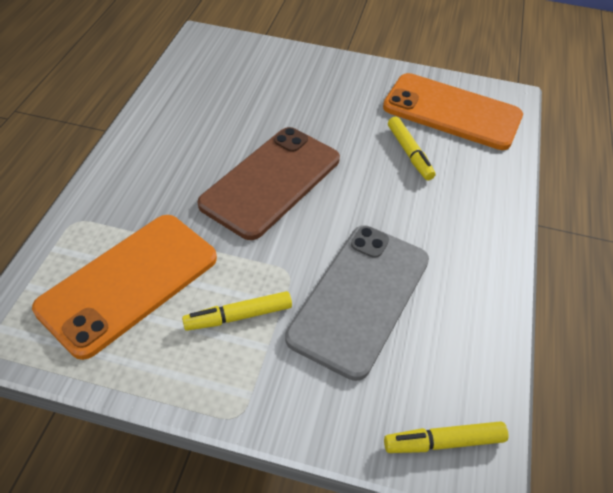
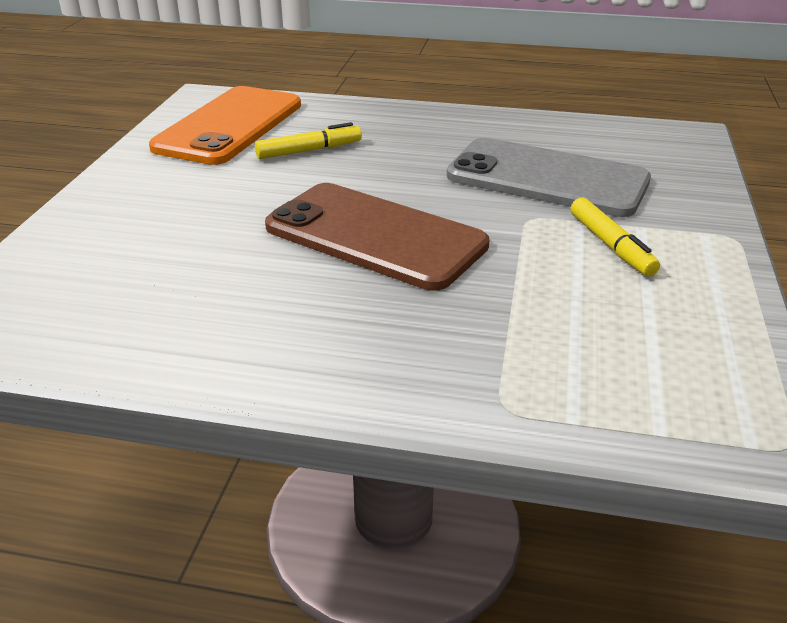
camera: 90 degrees left, 15 degrees down
orange phone [32,215,217,360] -> none
yellow marker [384,421,509,453] -> none

